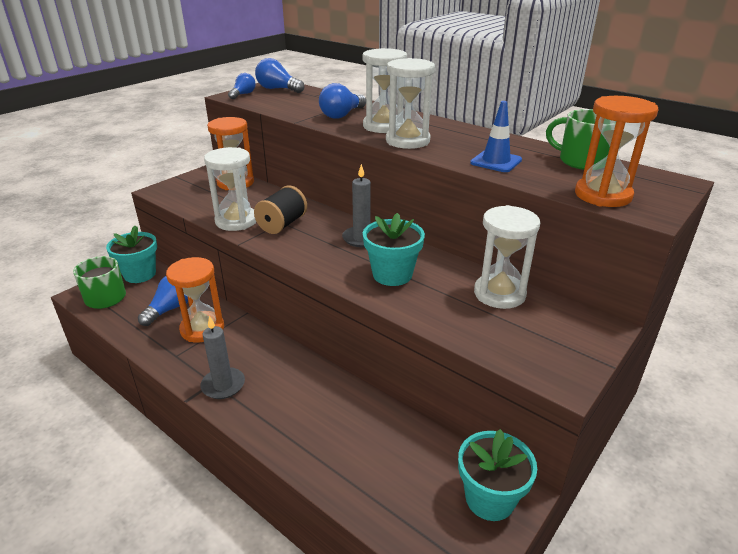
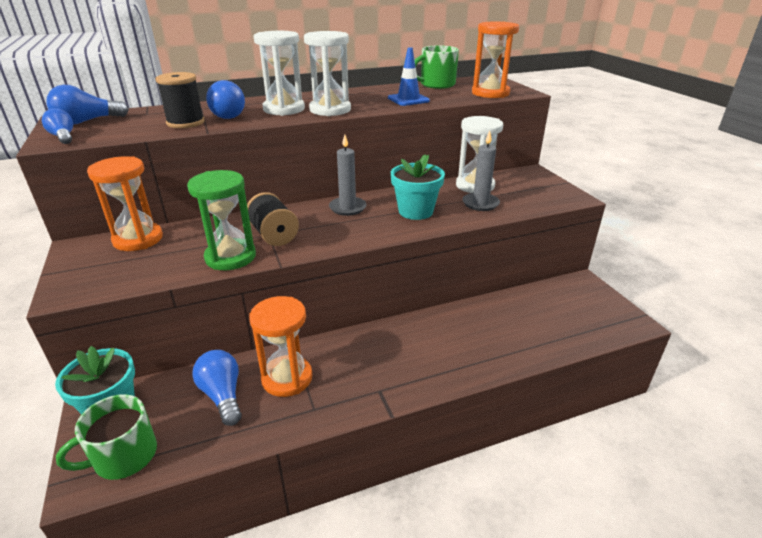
camera: 60 degrees left, 0 degrees up
grey candle [200,316,245,399] -> grey candle moved to [462,131,500,211]
white hourglass [204,147,256,231] -> green hourglass [187,170,256,270]
turquoise flower pot [458,429,537,521] -> none
none -> black spool [155,72,205,128]

